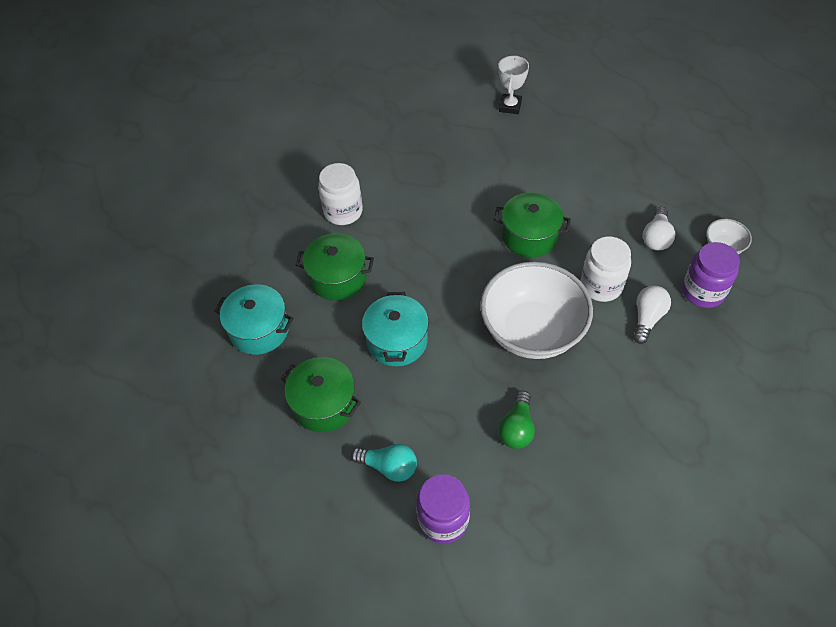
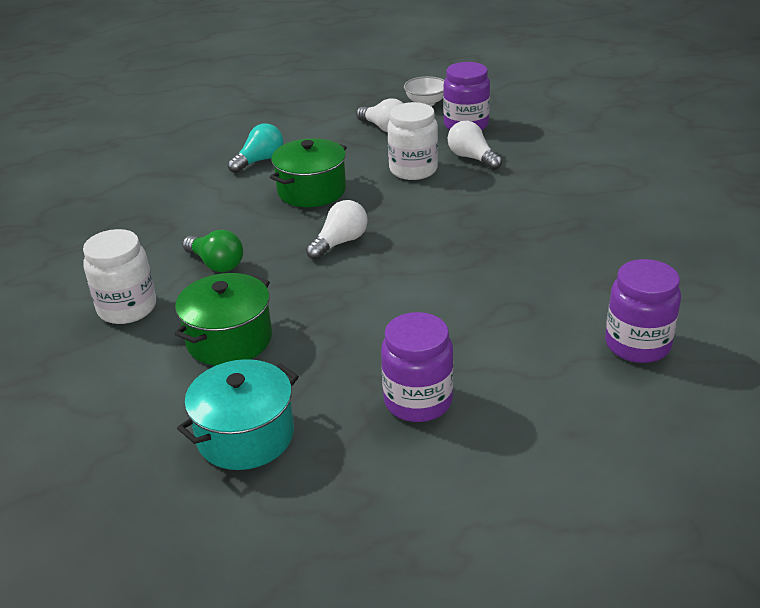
camera: 65 degrees left, 20 degrees down
green pot [281,357,361,432] -> purple jar [381,312,453,422]
turquoise light bulb [351,444,417,482] -> turquoise light bulb moved to [228,124,283,173]
turquoise pot [362,292,429,366] -> none
white bowl [480,262,593,359] -> none
white trophy [498,55,529,114] -> none
green light bulb [498,391,535,449] -> green light bulb moved to [182,230,243,272]
none -> white light bulb [306,200,368,260]

